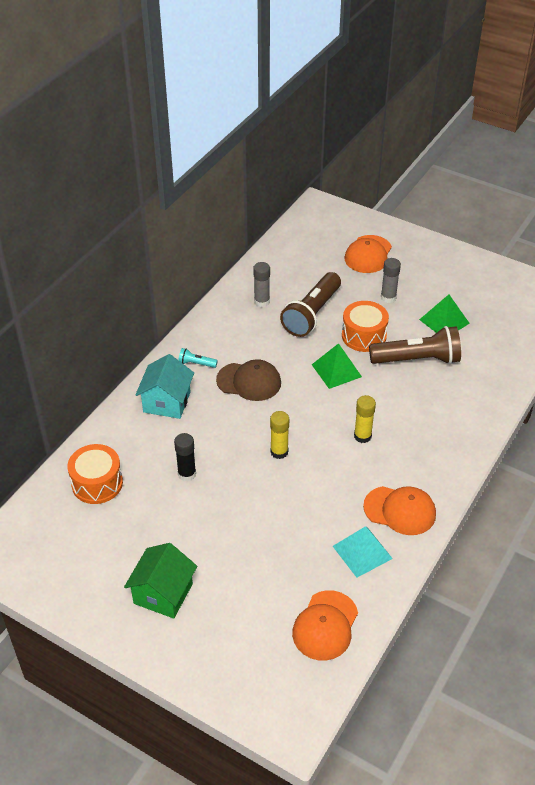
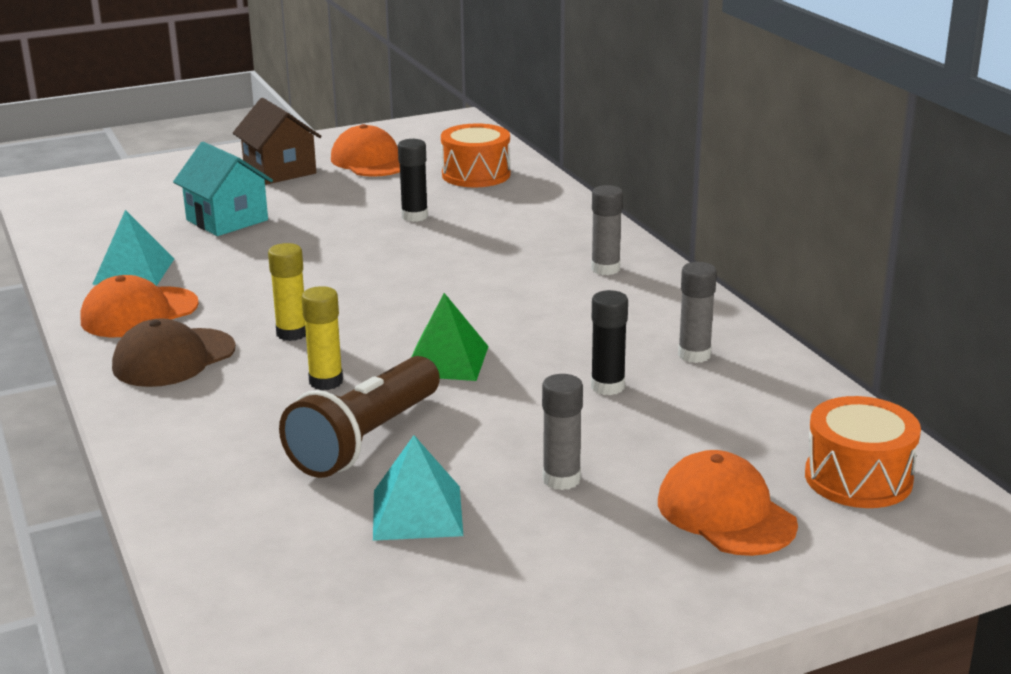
camera: 125 degrees right, 20 degrees down
green house [124,543,197,619] -> brown house [233,98,322,185]
turquoise house [135,354,194,419] -> turquoise house moved to [173,142,273,236]
turquoise flashlight [178,348,218,368] -> grey glue stick [591,185,623,275]
brown cap [216,359,281,401] -> brown cap moved to [112,318,236,387]
yellow glue stick [270,411,289,459] -> yellow glue stick moved to [301,286,343,390]
brown flashlight [280,272,341,337] -> black glue stick [591,290,628,395]
orange cap [292,590,358,661] -> orange cap moved to [331,124,400,177]
orange drum [342,301,389,352] -> orange drum moved to [805,396,921,508]
green pyramid [419,295,470,333] -> turquoise pyramid [373,435,463,541]

